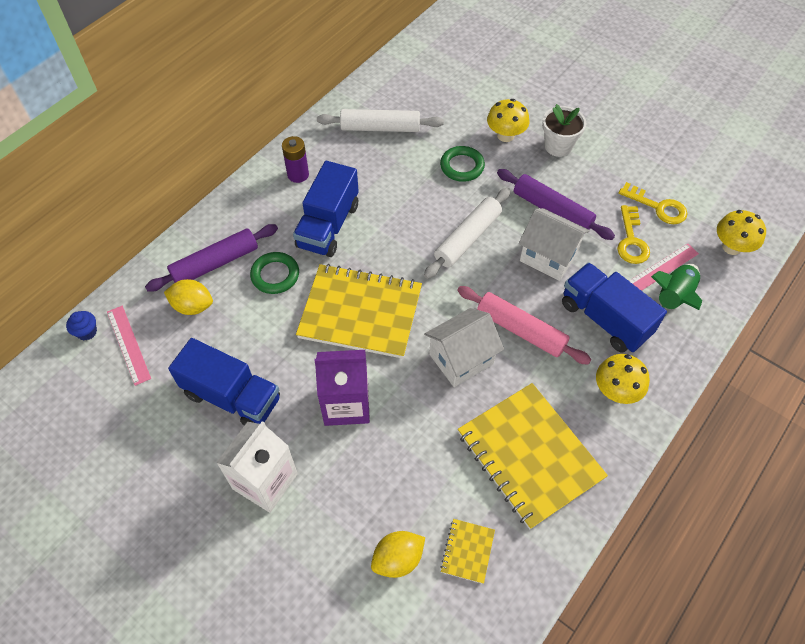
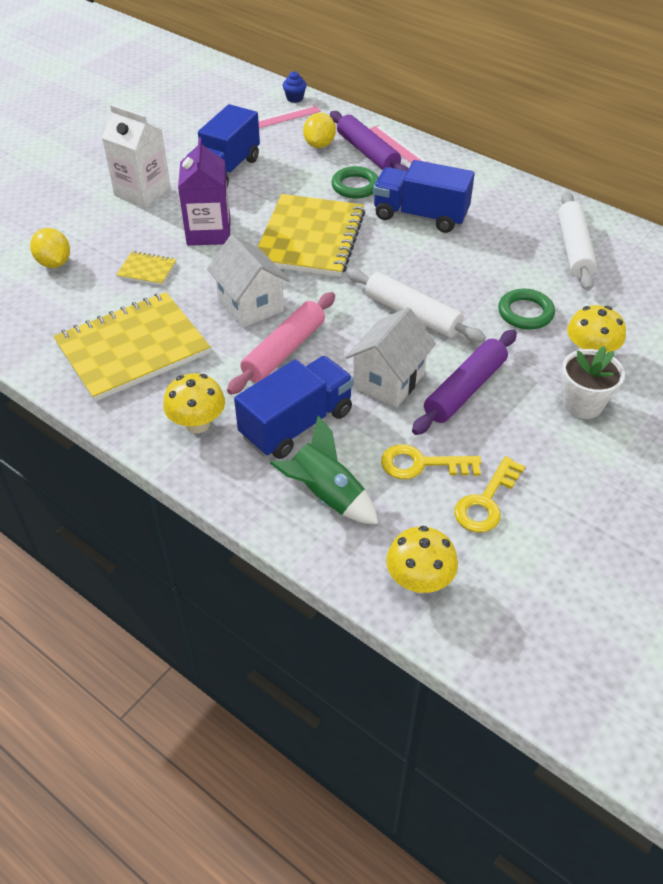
camera: 90 degrees right, 10 degrees down
purple battery [282,136,309,183] -> none
yellow notebook [440,519,495,584] -> yellow notebook moved to [116,251,177,285]
pink ruler [629,244,699,291] -> pink ruler moved to [369,125,428,163]

